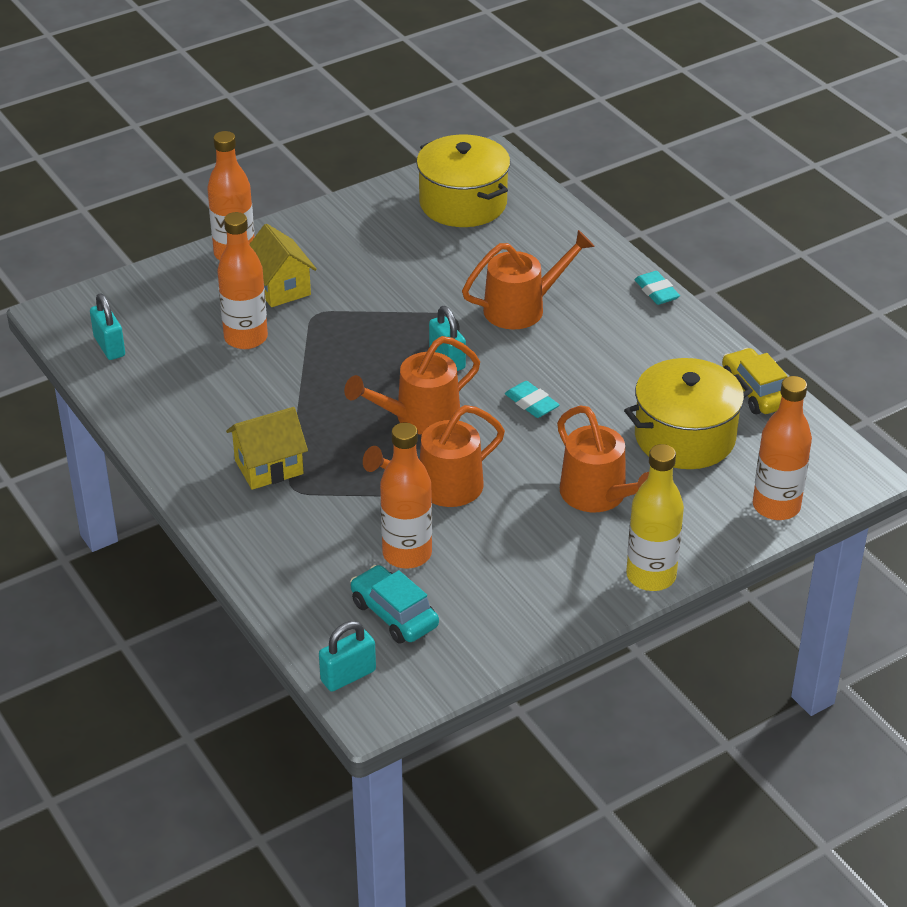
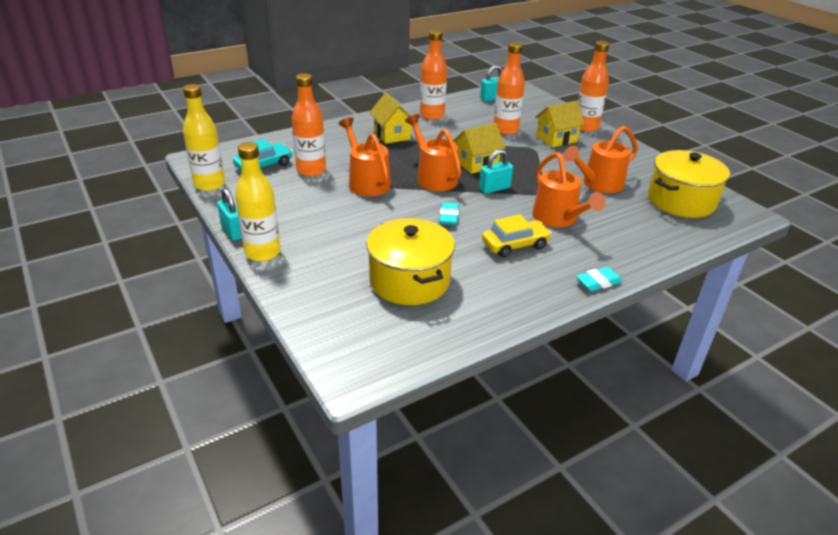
camera: 90 degrees right, 5 degrees down
turquoise padlock [319,621,376,692] -> turquoise padlock moved to [217,188,242,241]
turquoise eraser [505,381,559,418] -> turquoise eraser turned 45 degrees counterclockwise [439,202,459,225]
orange watering can [557,405,649,512] -> orange watering can moved to [564,126,638,193]
yellow car [722,348,788,414] -> yellow car moved to [482,215,552,258]
orange bottle [753,376,812,520] -> orange bottle moved to [420,30,447,120]
none -> yellow bottle [183,84,225,191]
none -> yellow house [453,123,506,174]

